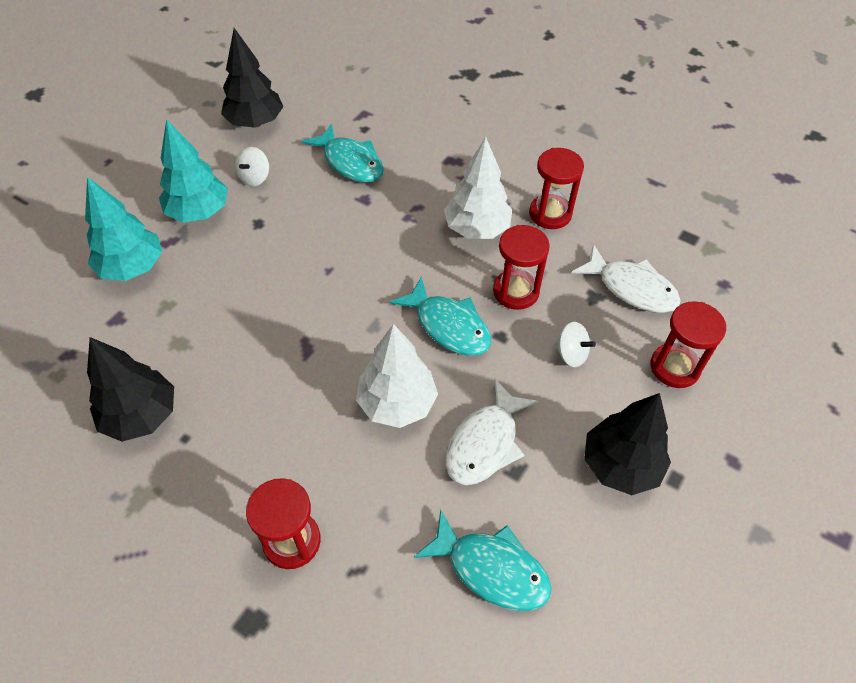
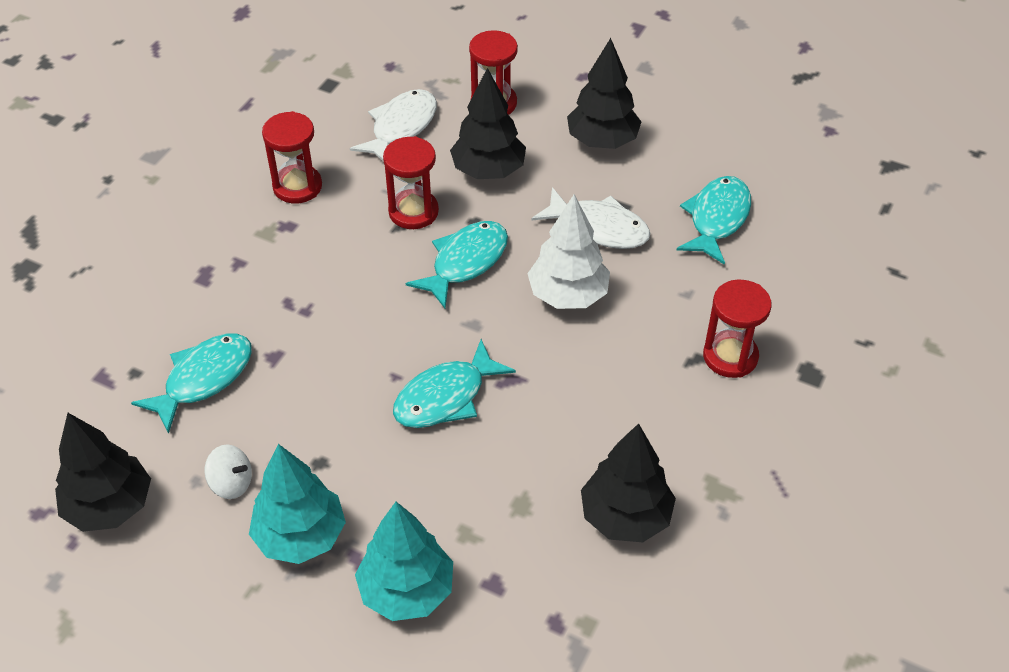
camera: 95 degrees left, 5 degrees down
white tree [444,137,512,239] -> none
white spinning top [555,322,596,367] -> black tree [450,68,526,179]
none -> turquoise fish [393,339,516,428]

